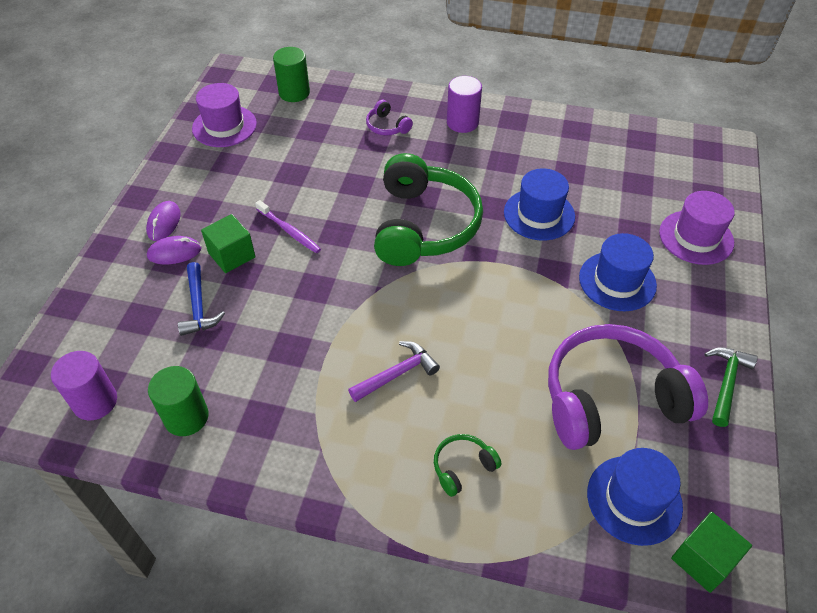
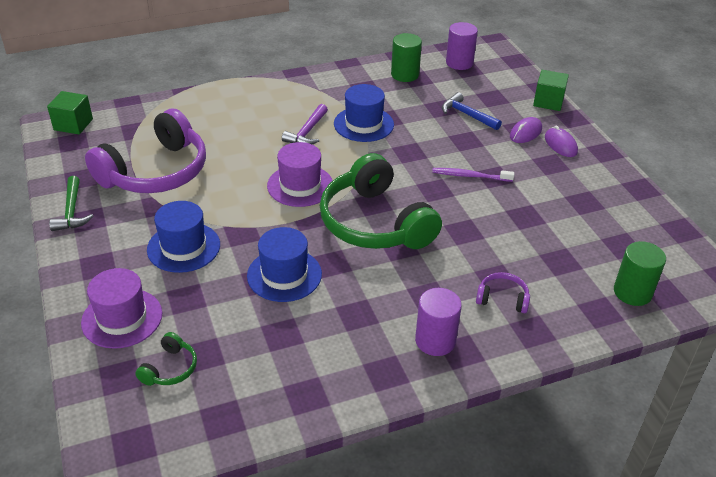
camera: 145 degrees right, 10 degrees down
purple hat [192,83,257,147] -> purple hat moved to [267,142,333,207]
green cube [201,214,256,273] -> green cube moved to [533,70,569,111]
green headphones [434,434,502,497] -> green headphones moved to [135,332,197,386]
blue hat [587,448,683,546] -> blue hat moved to [334,84,394,142]

